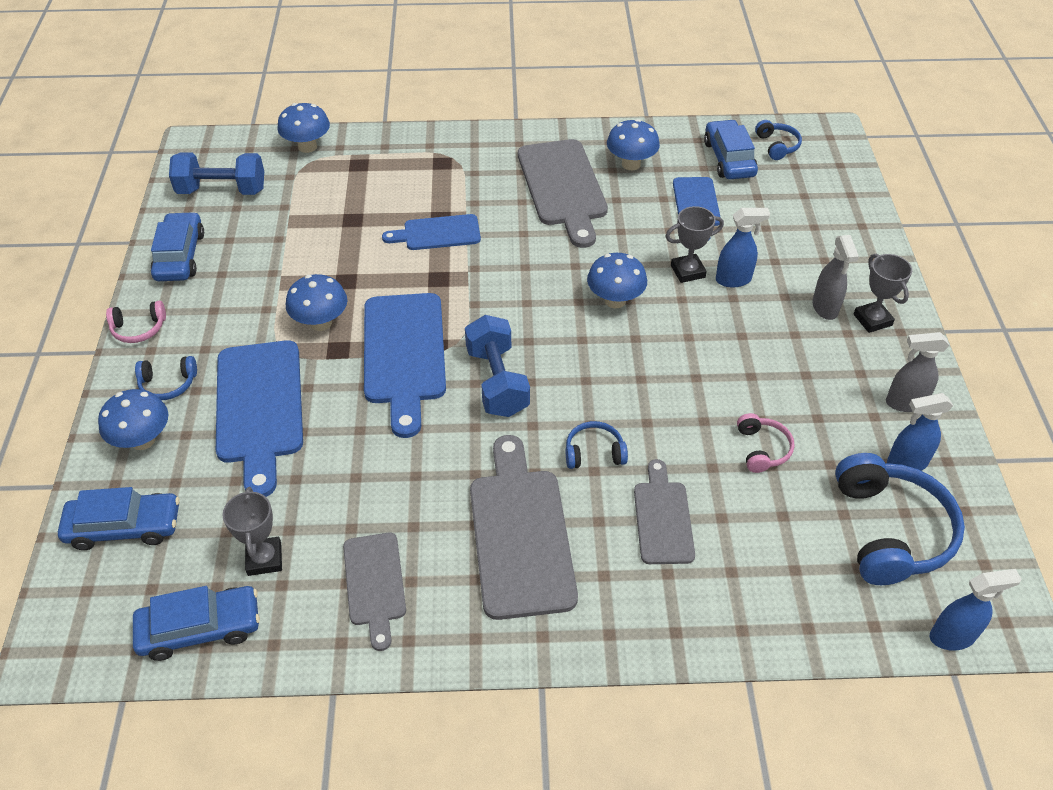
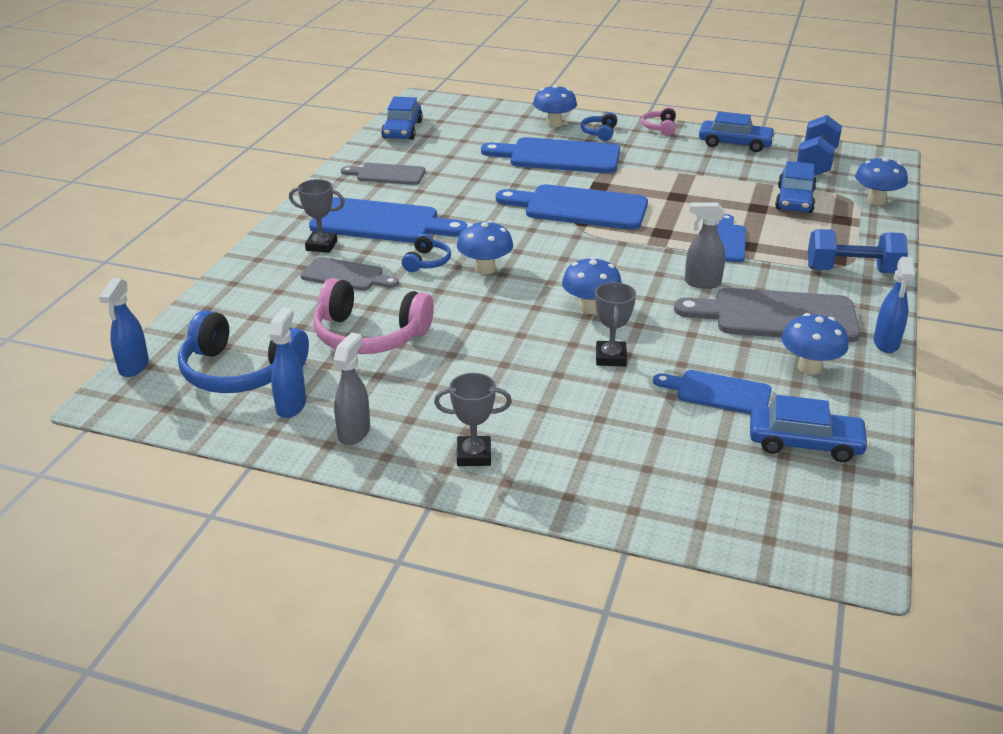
camera: 110 degrees right, 15 degrees down
blue car [58,487,180,550] -> blue car moved to [775,161,817,213]
grey trophy [222,487,282,576] -> grey trophy moved to [289,179,345,253]
blue mushroom [286,274,347,331] -> blue mushroom moved to [457,220,513,274]
blue dumbbell [465,315,530,417] -> blue dumbbell moved to [808,229,908,273]
grey cutting board [470,435,578,620] -> blue cutting board [309,197,467,243]
blue spray bottle [716,208,770,288] -> blue spray bottle moved to [873,257,915,353]
pink headphones [737,413,795,473] -> pink headphones [313,278,434,354], size x2.03
blue headphones [755,120,802,160] -> none
grey spray bottle [812,235,859,320] -> grey spray bottle moved to [685,202,725,289]

